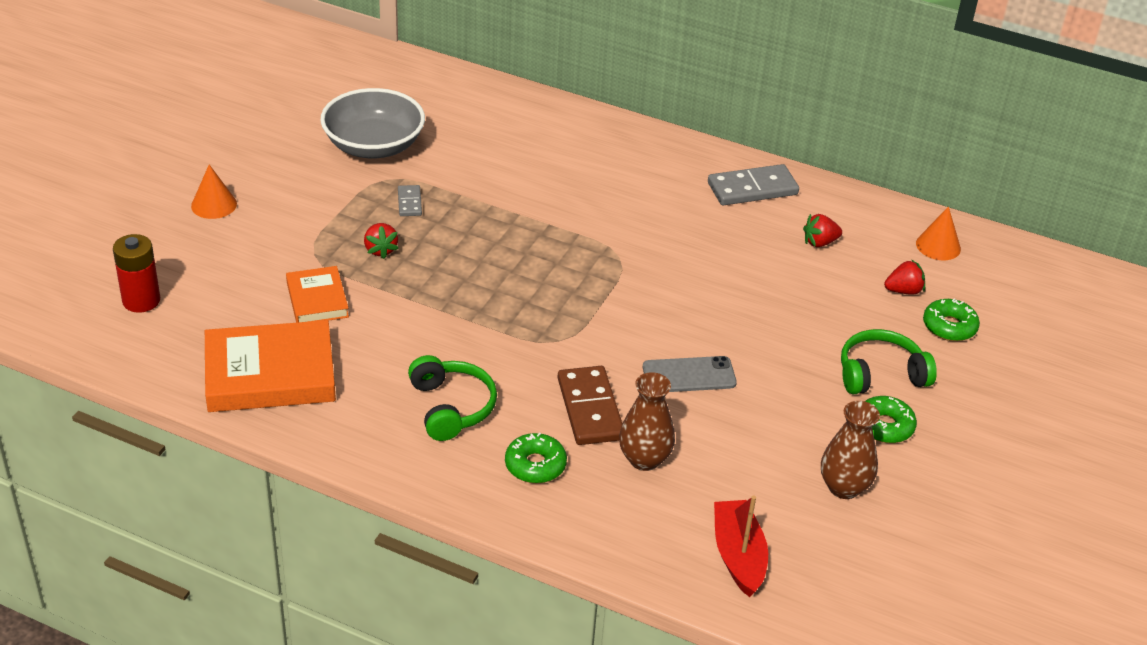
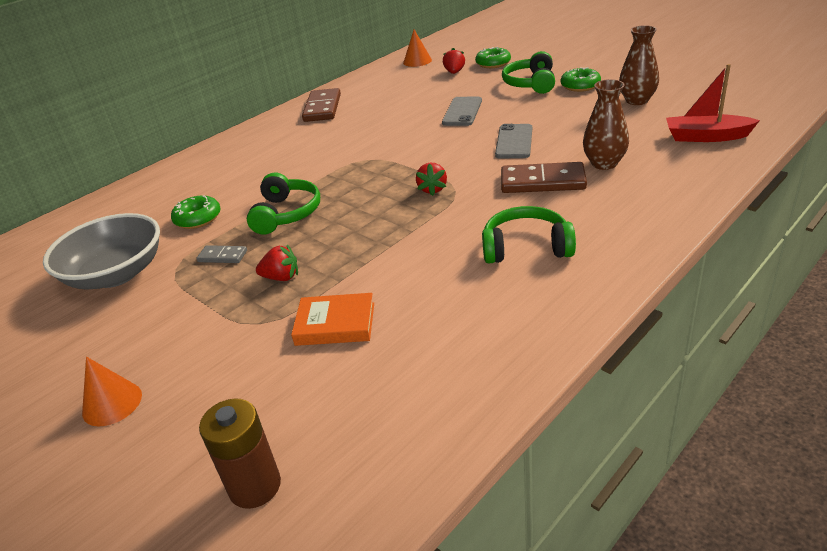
camera: 65 degrees left, 5 degrees down
red battery [113,234,160,313] -> brown battery [199,398,281,509]
orange book [205,320,336,412] -> none
green donut [505,433,567,483] -> green donut moved to [171,195,221,229]
grey domino [708,164,799,205] -> brown domino [302,88,341,122]
red strawberry [803,214,842,247] -> red strawberry moved to [416,163,447,196]
none -> green headphones [247,173,320,235]
none -> grey phone [442,97,482,126]

